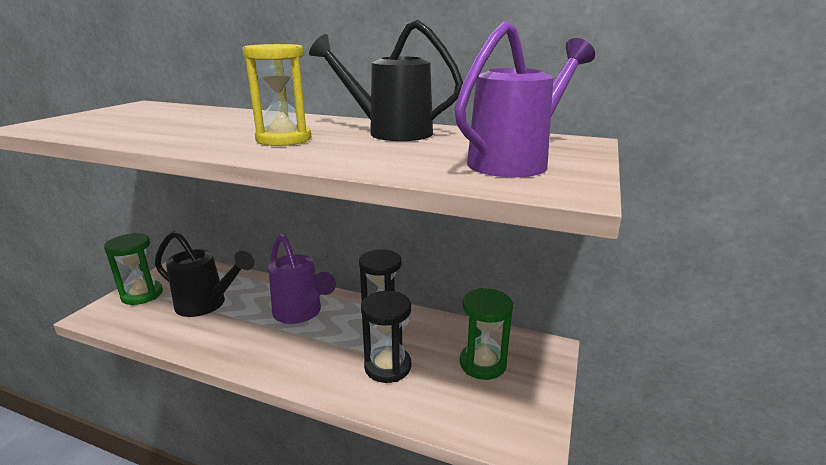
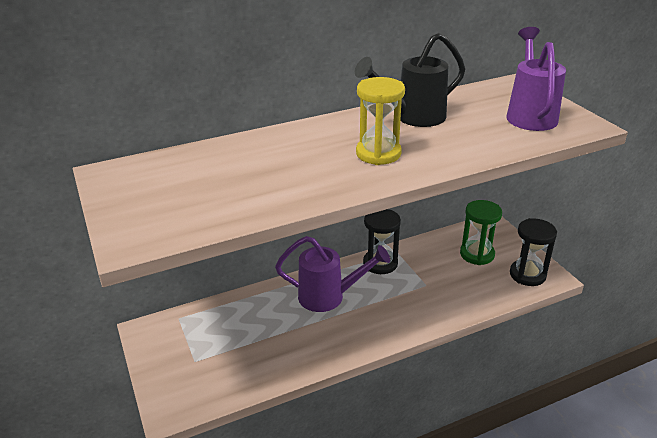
camera: 45 degrees left, 10 degrees up
green hourglass [104,233,163,305] -> none
black watering can [155,231,254,317] -> none
black hourglass [361,291,411,383] -> black hourglass moved to [510,218,557,286]

